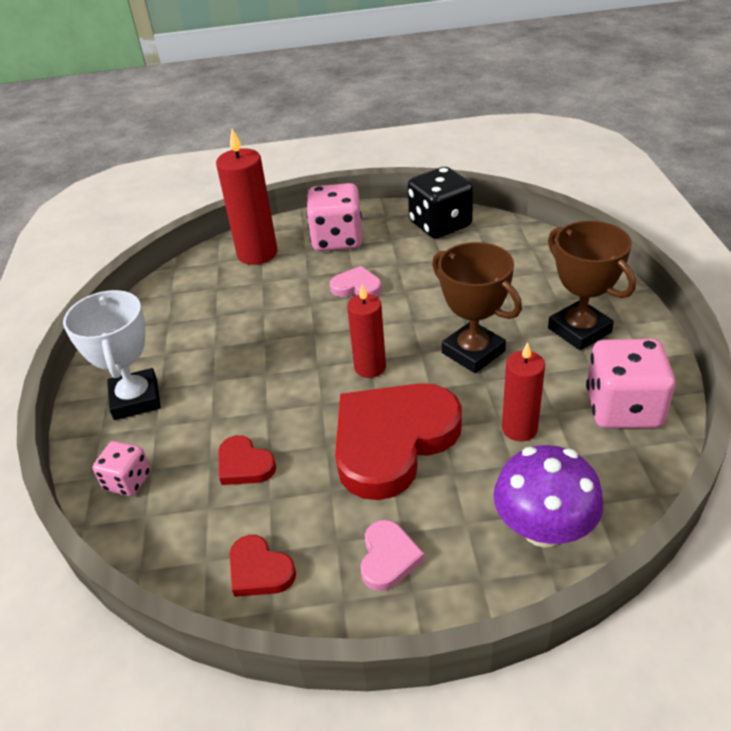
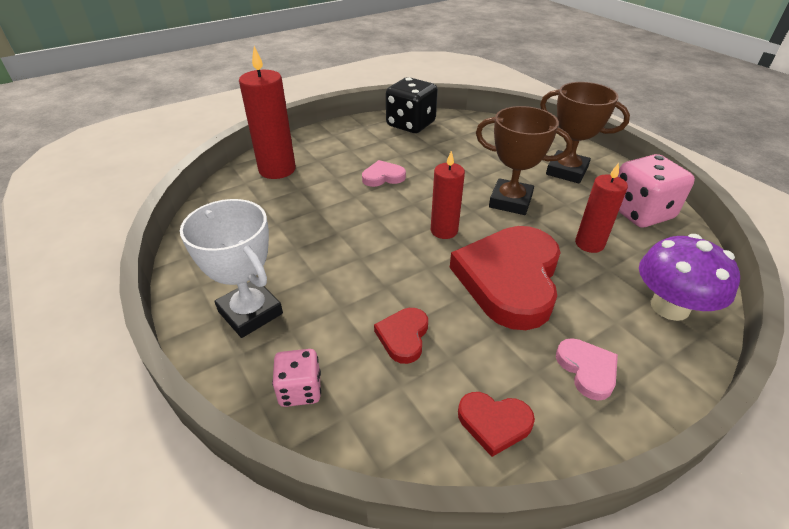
camera: 30 degrees left, 0 degrees up
red heart [219,435,276,485] -> red heart turned 90 degrees clockwise [374,308,428,364]
pink dice [306,183,363,251] -> none

